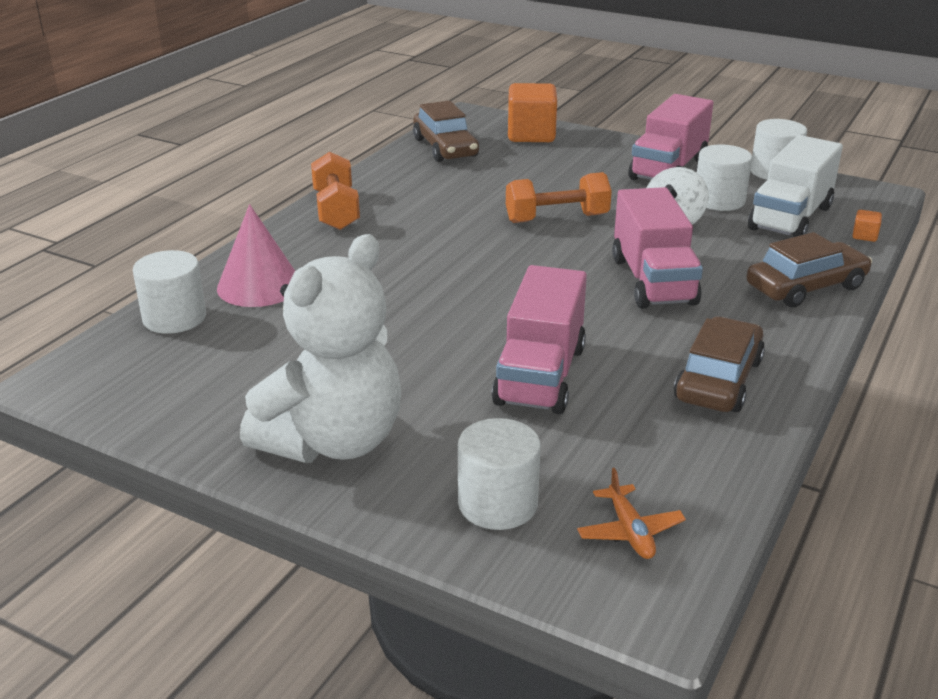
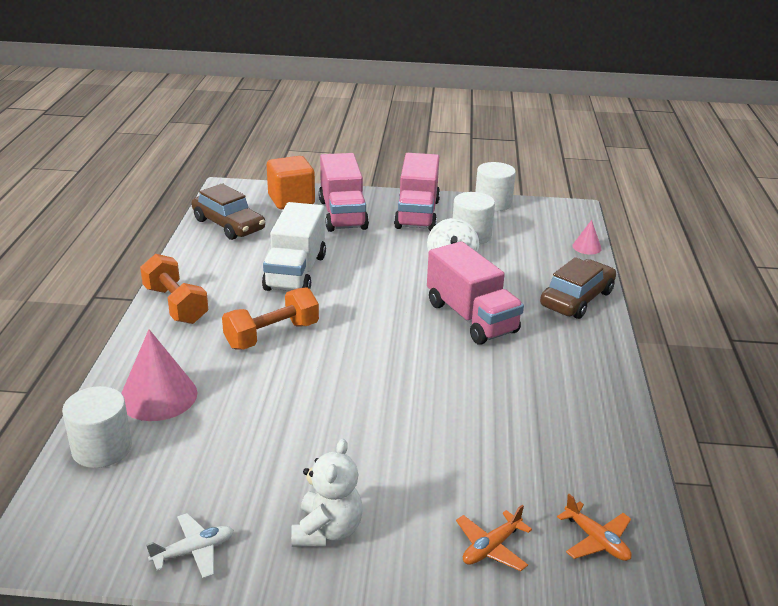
camera: 25 degrees left, 0 degrees up
white teddy bear [240,234,401,463] -> white teddy bear [291,439,363,547], size x0.55
white cylinder [458,418,541,530] -> orange plane [456,505,532,571]
pink truck [492,265,587,414] -> pink truck moved to [319,153,369,232]
orange dumbbell [506,172,612,223] -> orange dumbbell moved to [222,287,319,350]
brown car [674,316,765,412] -> none
white truck [748,135,843,237] -> white truck moved to [262,202,326,291]
orange cube [853,210,882,242] -> pink cone [572,220,602,254]
none -> white plane [146,513,234,578]

